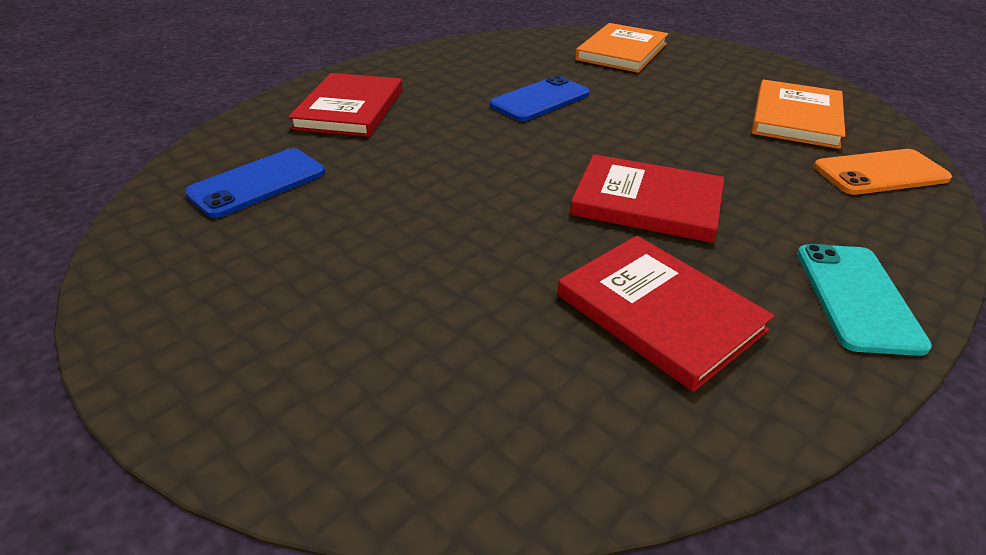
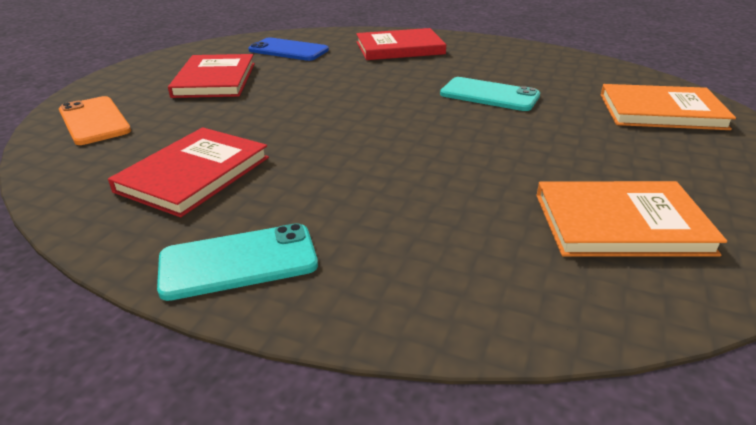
camera: 70 degrees right, 5 degrees down
blue phone [490,75,590,121] -> turquoise phone [440,77,540,111]
red book [570,154,724,243] -> red book moved to [168,54,255,98]
orange phone [814,149,952,195] -> orange phone moved to [59,96,131,145]

